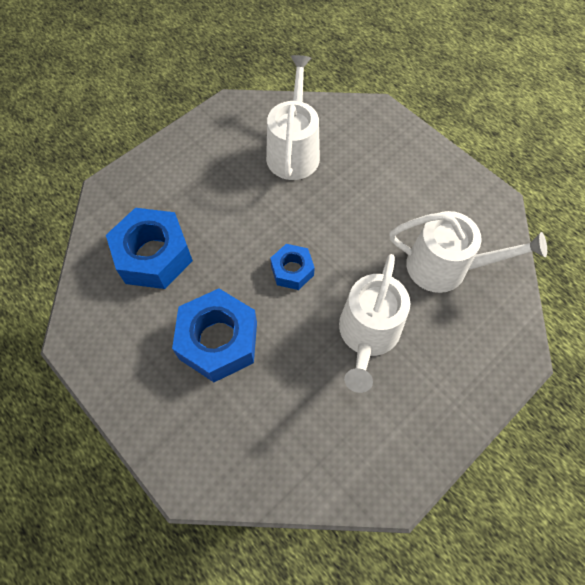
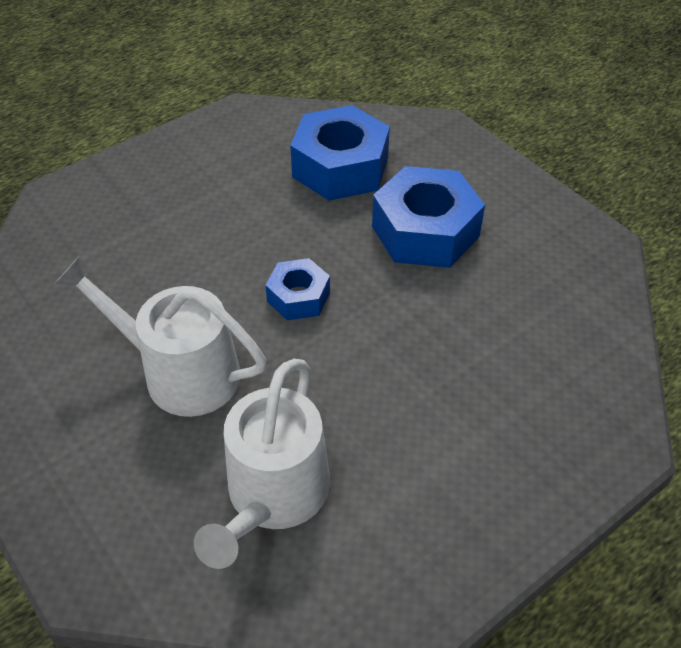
camera: 95 degrees right, 15 degrees down
blue nut [172,288,257,382] -> blue nut moved to [372,166,485,268]
white watering can [266,55,320,180] -> none

